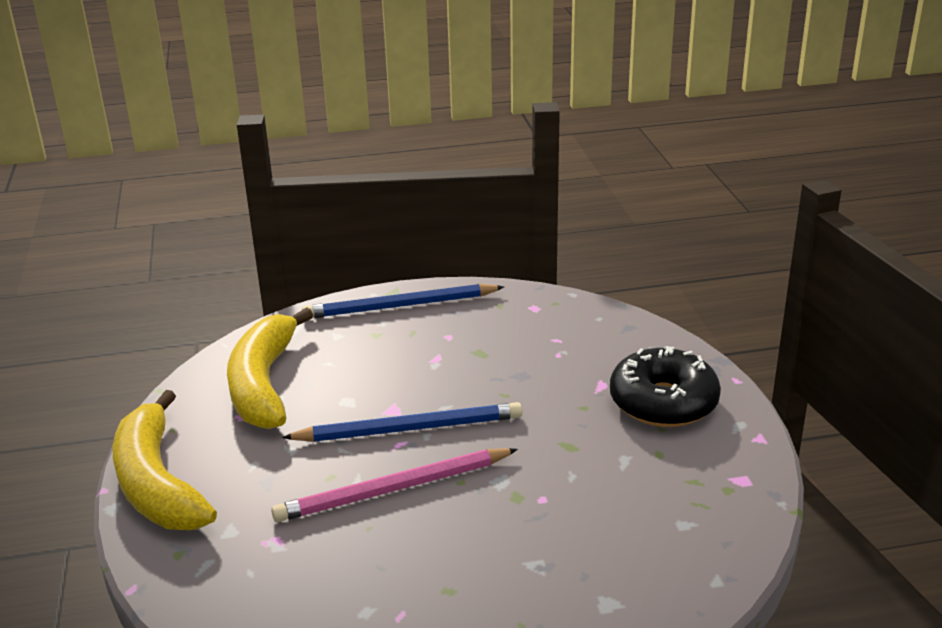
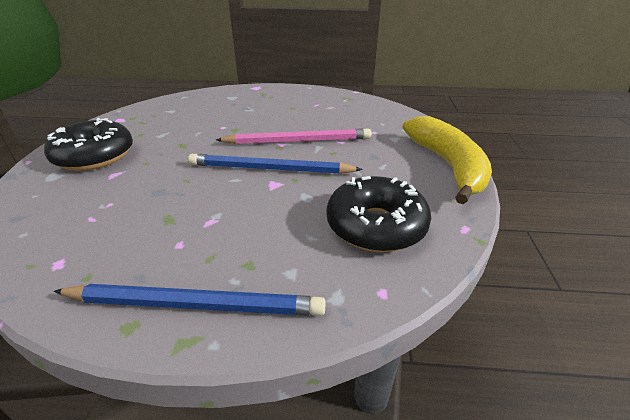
camera: 165 degrees left, 5 degrees up
yellow banana [227,307,313,429] -> black donut [327,176,431,252]

